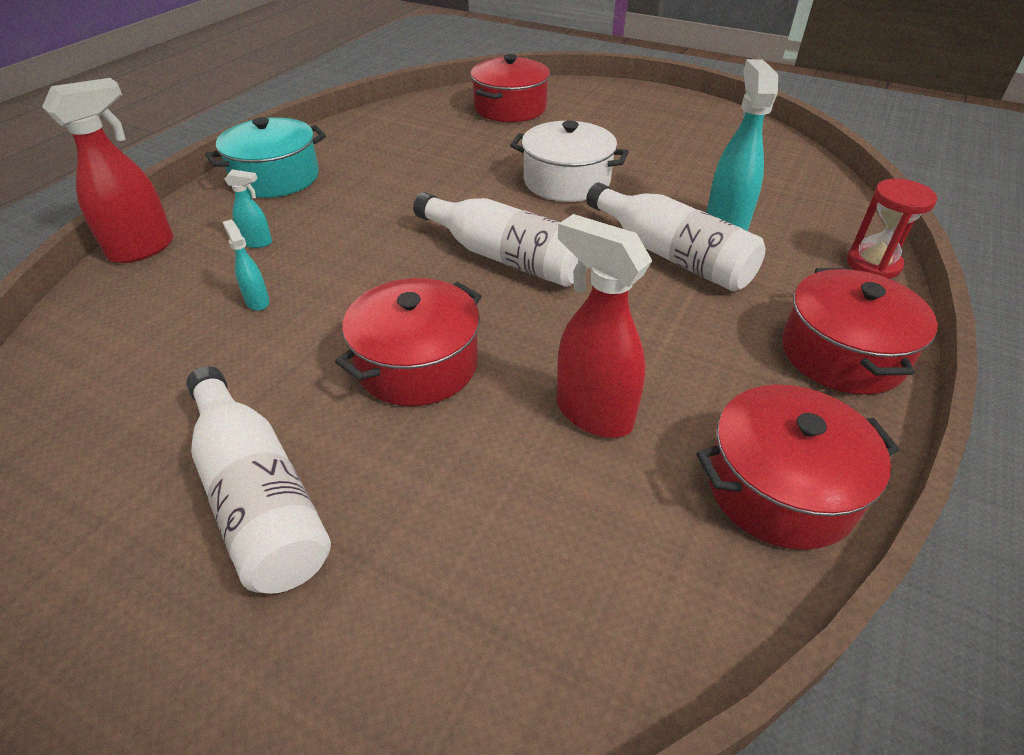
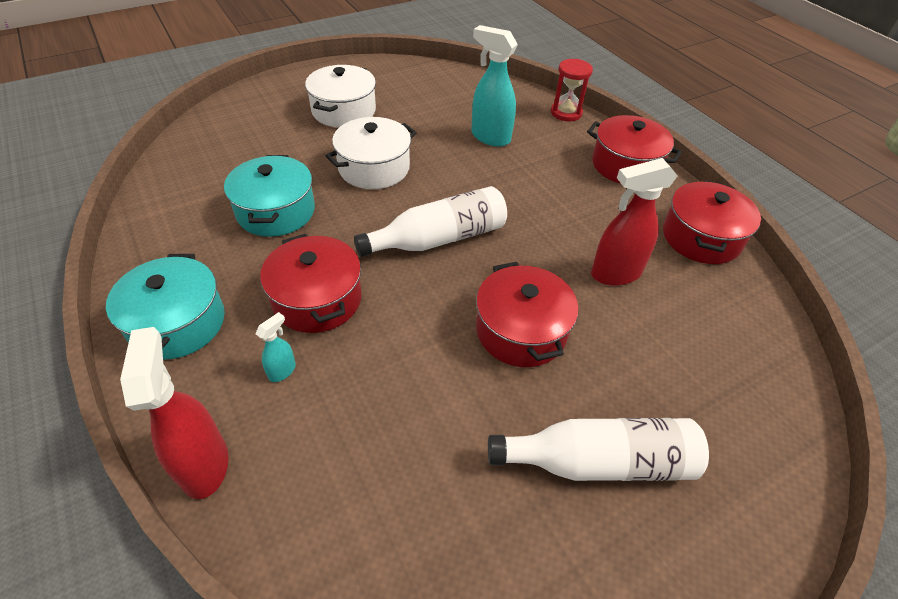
camera: 60 degrees left, 5 degrees up
turquoise spray bottle [223,220,269,311] -> none
red pot [471,54,550,122] -> red pot moved to [260,234,362,333]
white bottle [586,183,765,291] -> none
none -> turquoise pot [224,155,315,237]
none -> white pot [305,65,376,128]

